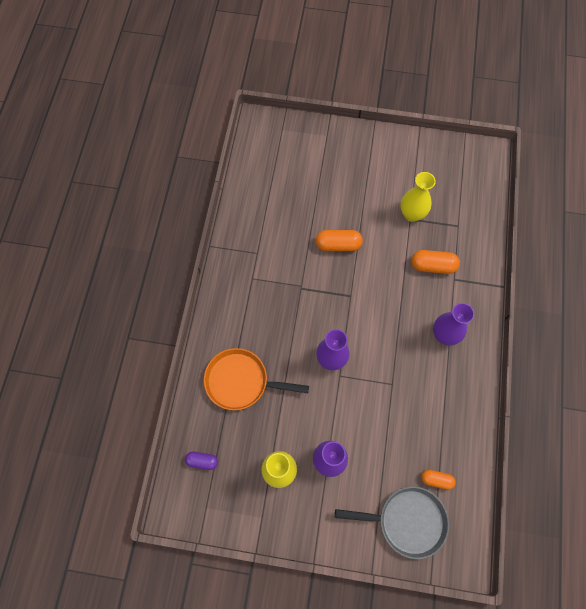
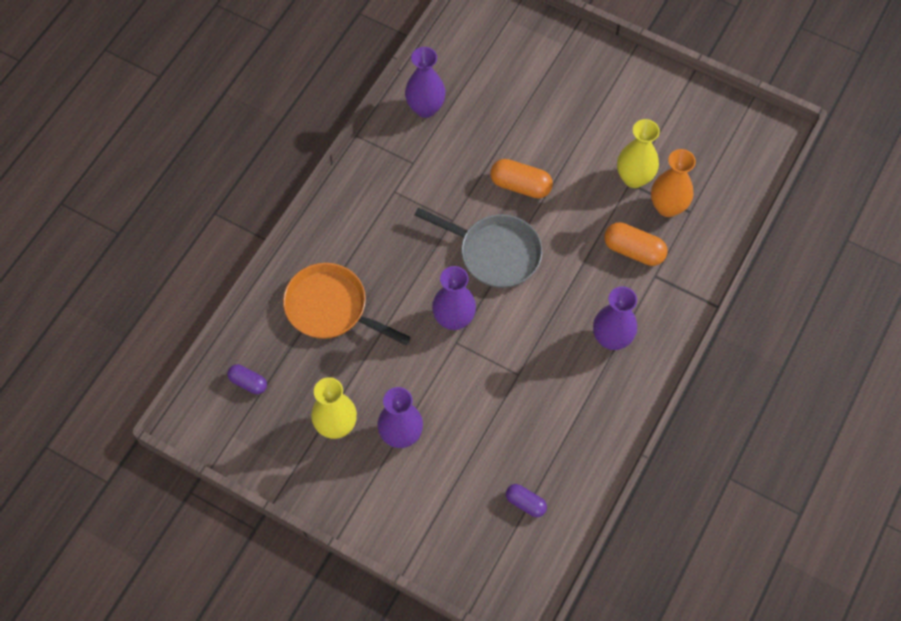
camera: 20 degrees right, 5 degrees down
grey pan [335,486,449,559] -> grey pan moved to [414,207,542,288]
orange capsule [421,470,456,490] -> purple capsule [506,484,547,517]
none -> purple vase [405,47,446,118]
none -> orange vase [651,149,696,217]

